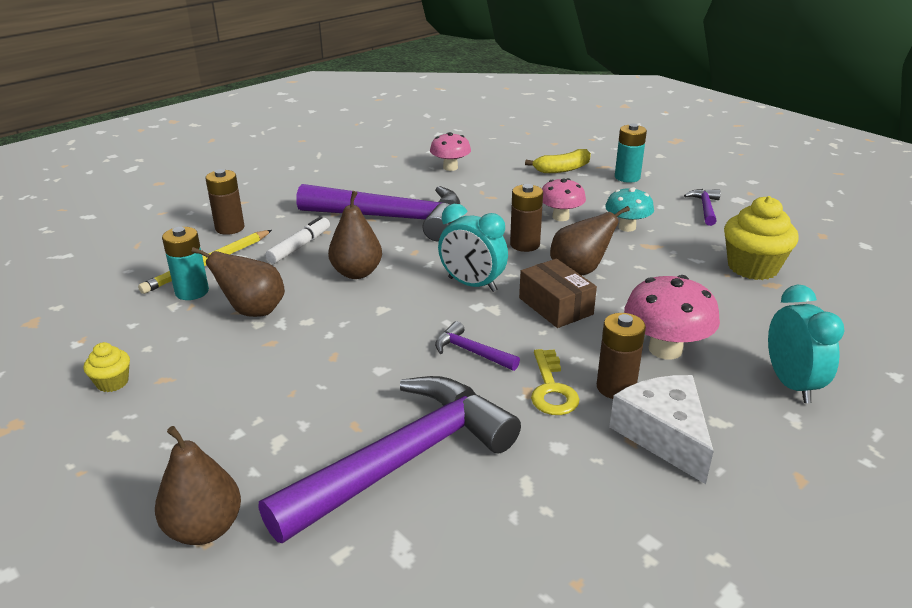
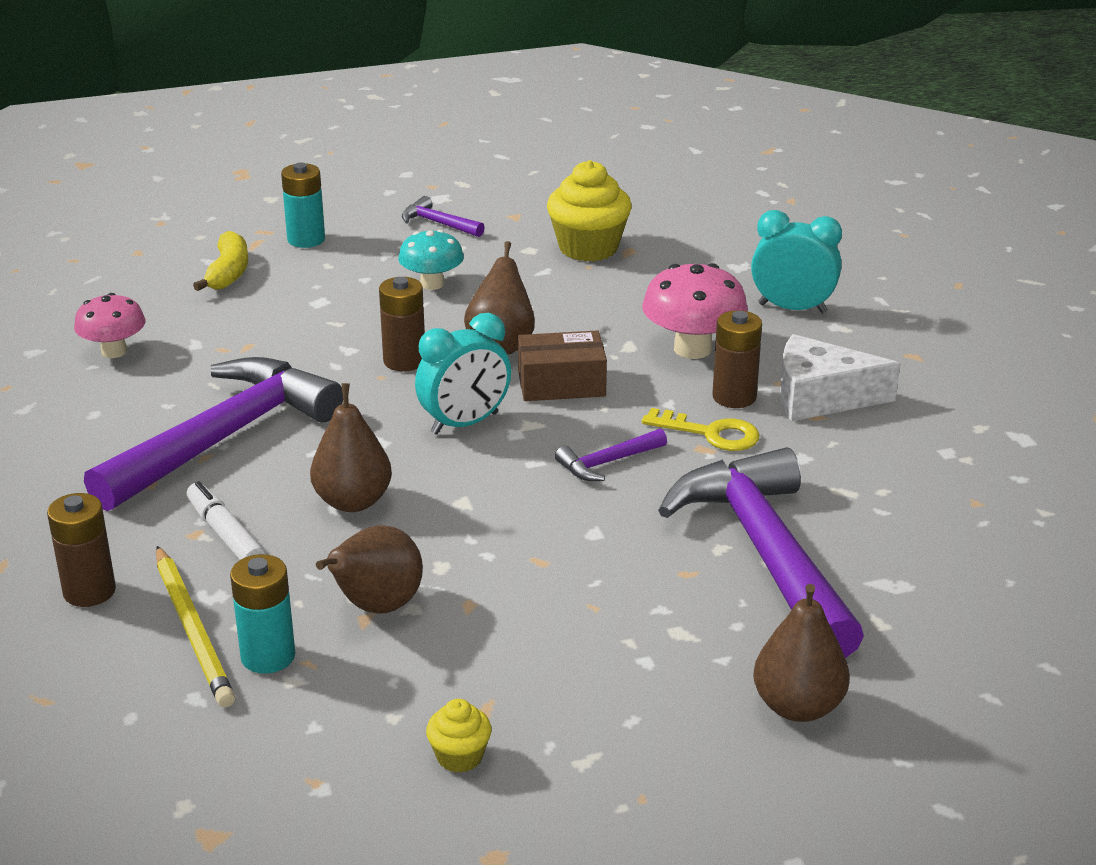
camera: 65 degrees left, 0 degrees up
pink mushroom [542,178,586,221] -> none

